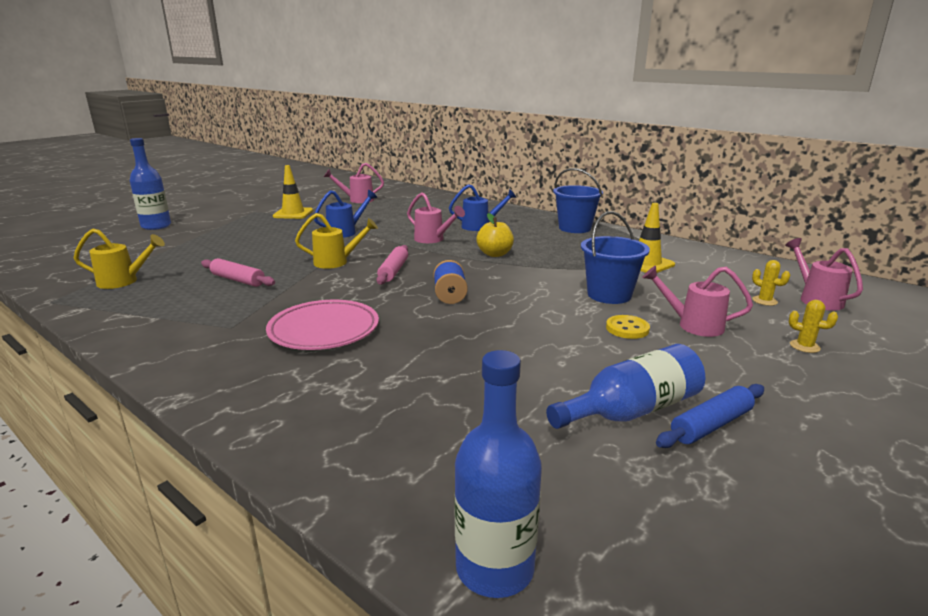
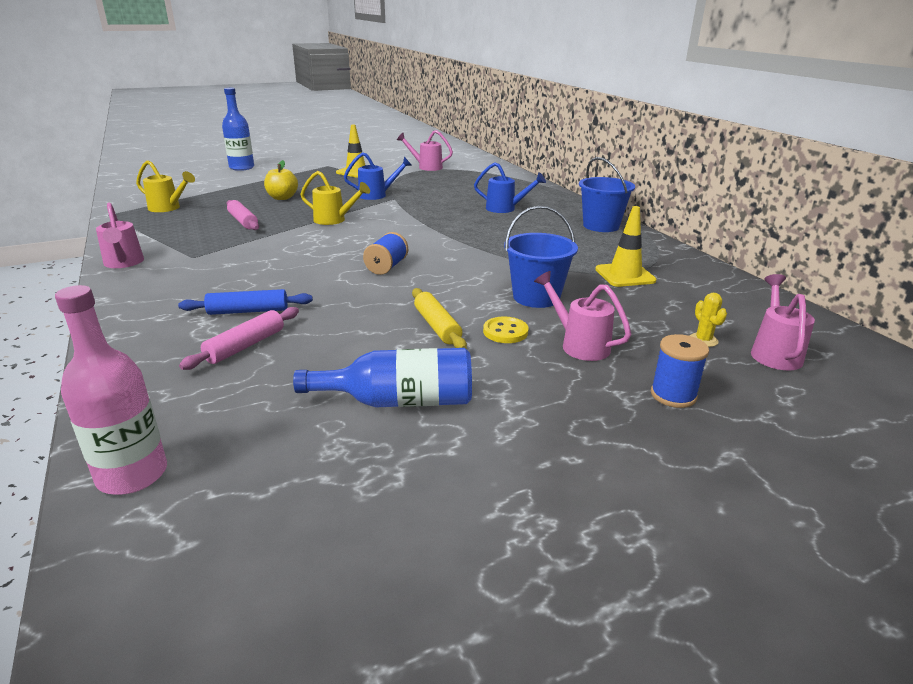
camera: 25 degrees right, 5 degrees up
pink plate [266,299,379,350] -> none
pink rolling pin [376,245,408,285] -> pink rolling pin moved to [179,307,299,370]
pink watering can [407,192,465,243] -> pink watering can moved to [96,202,144,268]
blue bottle [454,350,542,598] -> pink bottle [55,285,167,495]
yellow apple [476,213,514,257] -> yellow apple moved to [264,160,298,200]
blue rolling pin [656,384,764,448] -> blue rolling pin moved to [178,289,313,315]
yellow cactus [789,300,838,353] -> blue spool [651,334,709,408]
none -> yellow rolling pin [412,288,467,348]

